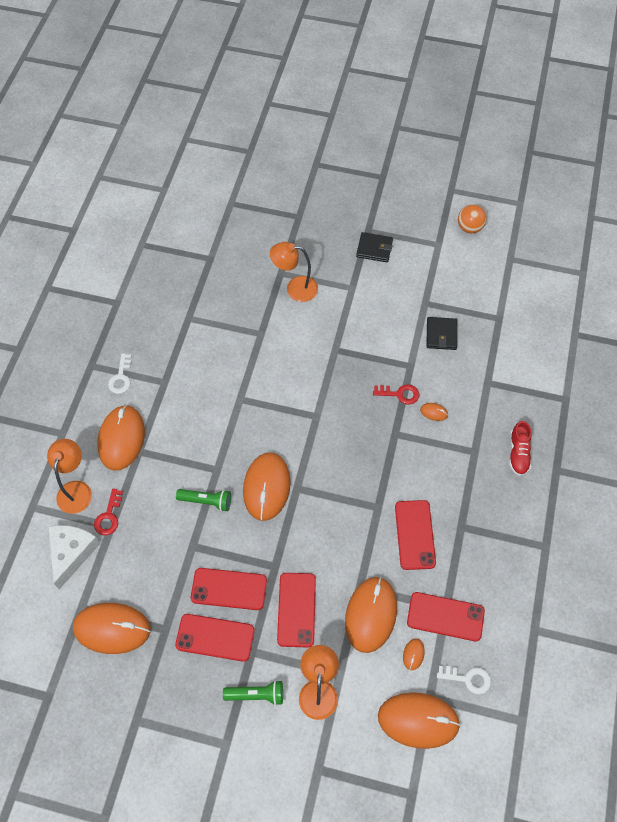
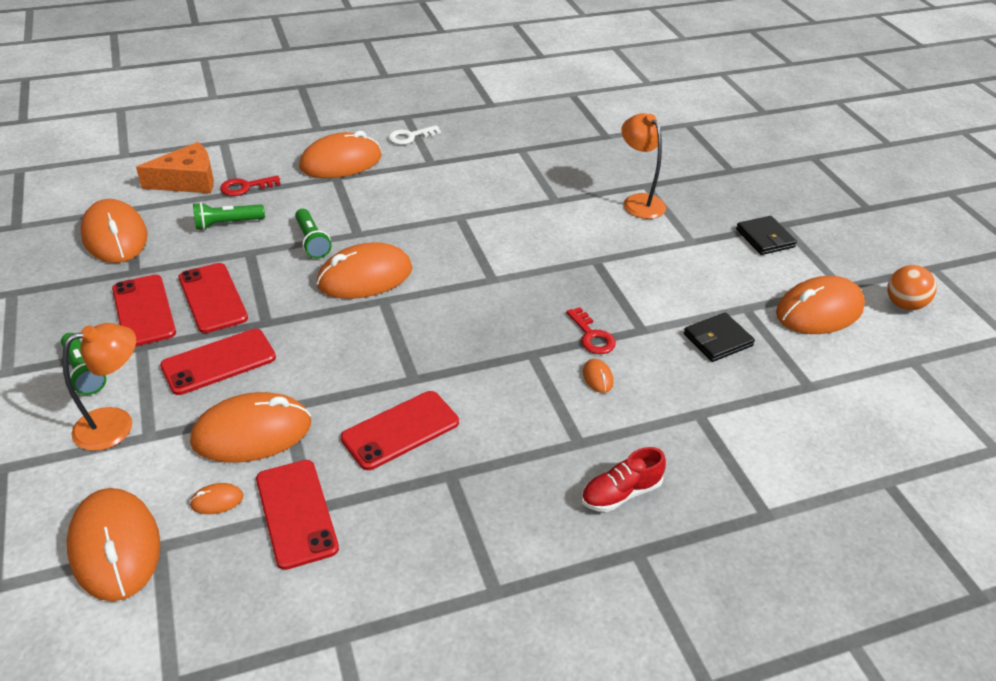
camera: 55 degrees right, 20 degrees down
orange lamp [47,439,92,514] -> none
white cheese [49,525,100,589] -> orange cheese [136,142,214,193]
white key [437,666,491,694] -> none
none -> green flashlight [193,202,265,230]
none -> orange mouse [776,276,865,334]

